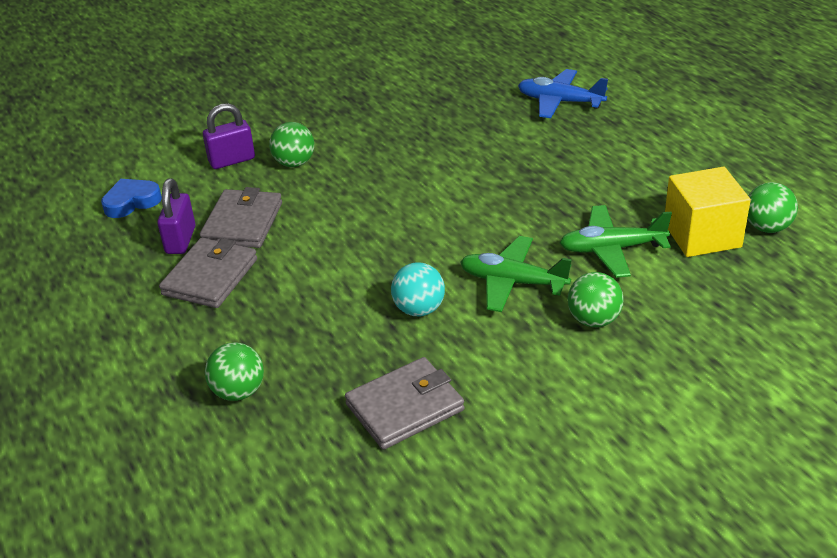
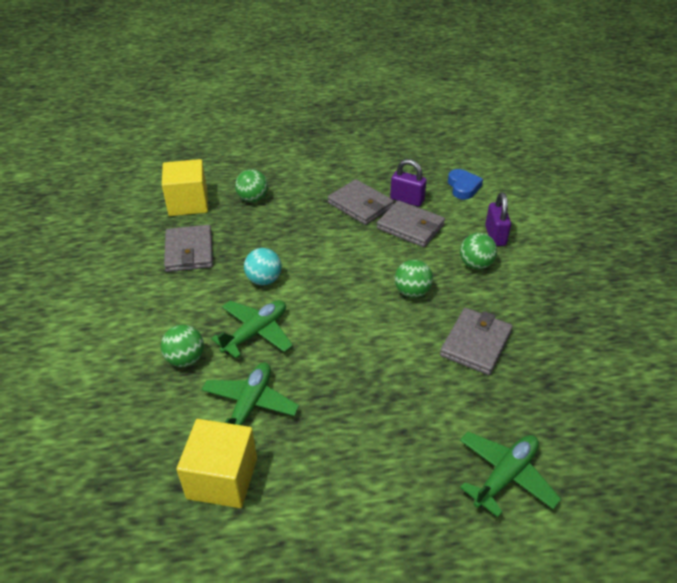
camera: 110 degrees right, 5 degrees up
blue plane [518,69,608,118] -> green plane [460,432,561,517]
green ball [747,182,798,233] -> green ball moved to [395,260,433,298]
none -> yellow cube [162,159,208,216]
none -> grey wallet [440,308,513,375]

